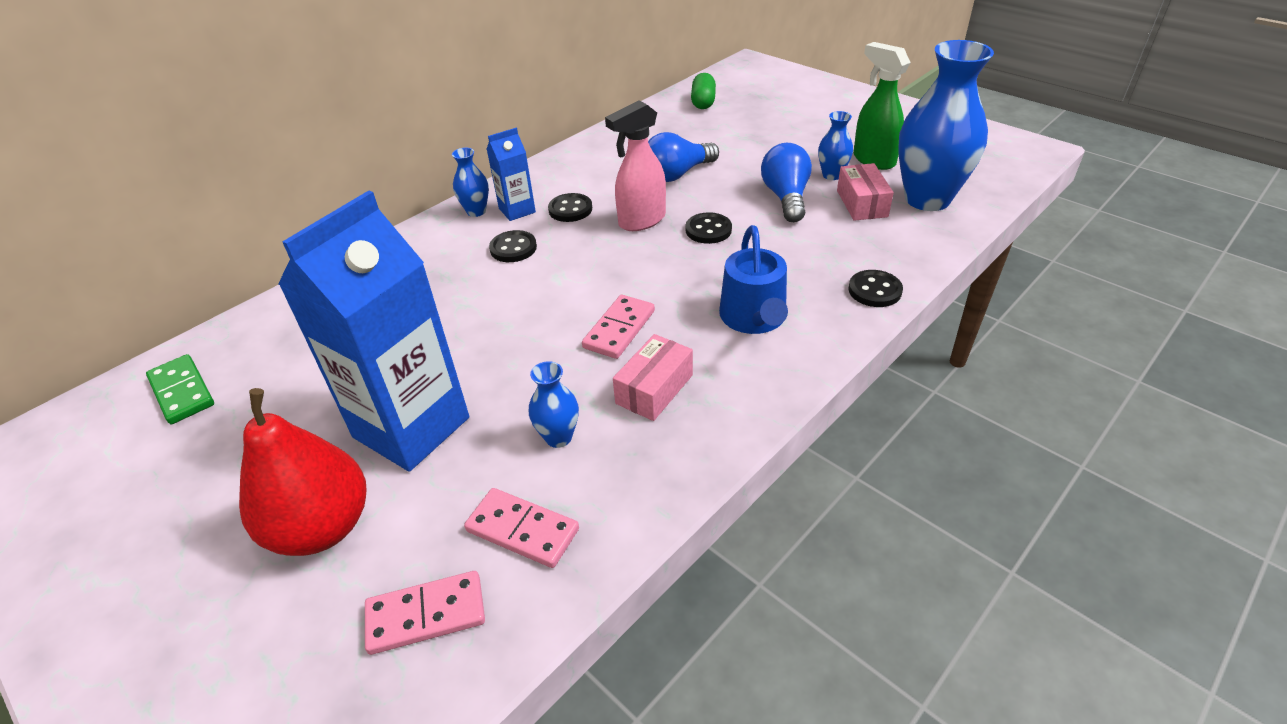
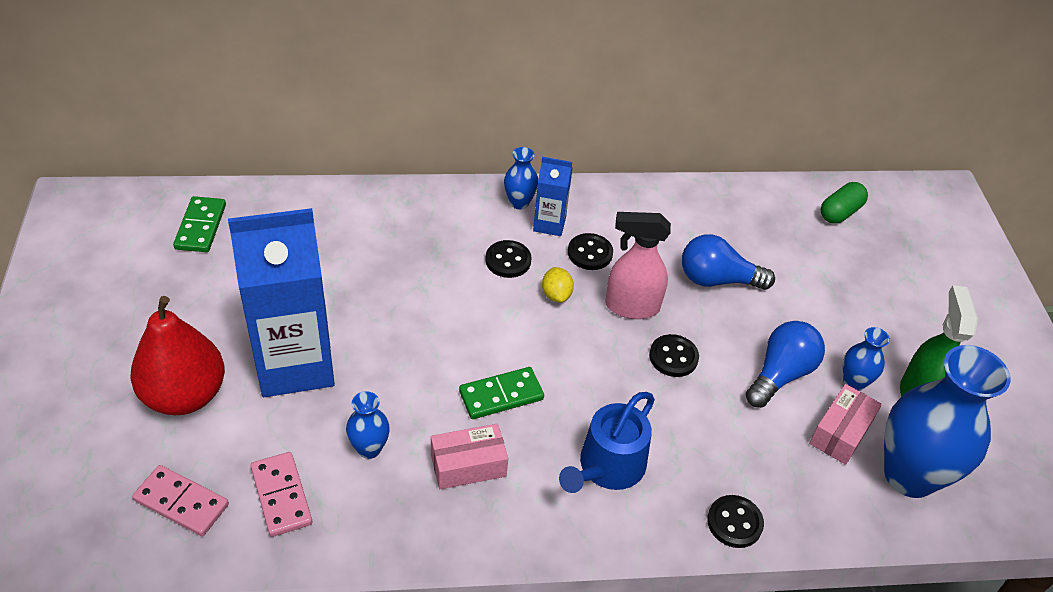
camera: 35 degrees right, 5 degrees up
pink domino [582,295,655,359] -> green domino [459,367,544,419]
none -> yellow lemon [542,267,574,303]

